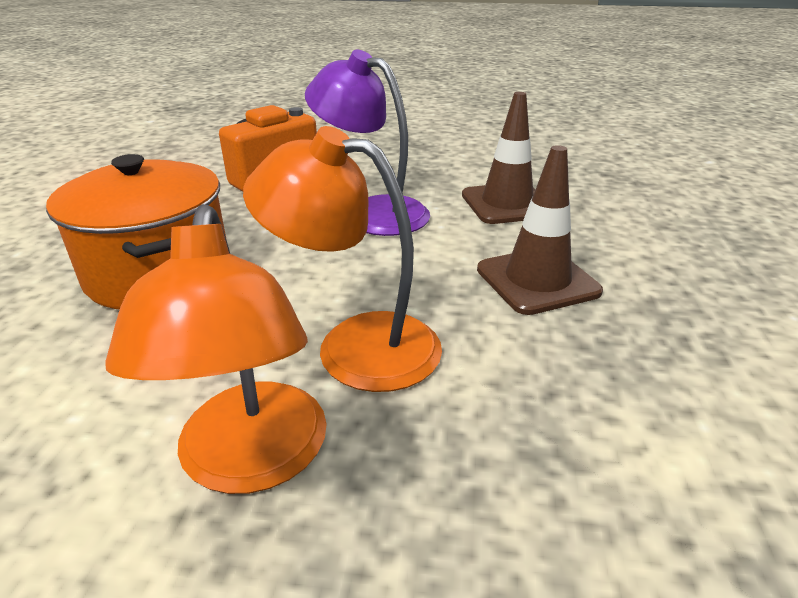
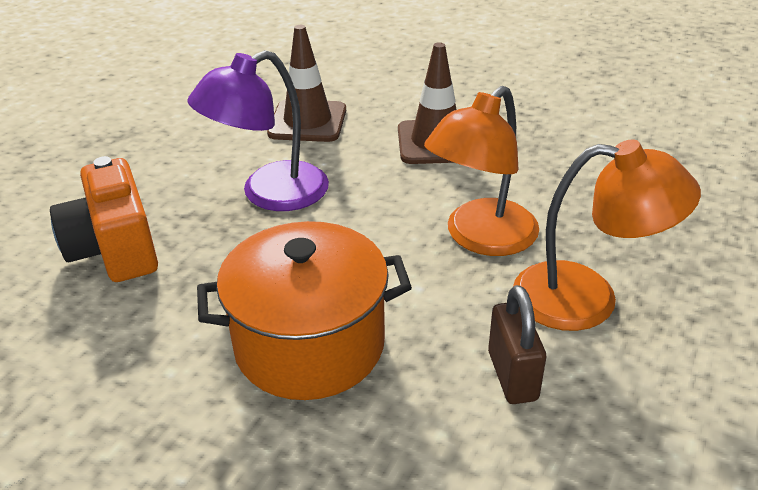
camera: 70 degrees left, 5 degrees up
none -> brown padlock [488,285,546,404]

